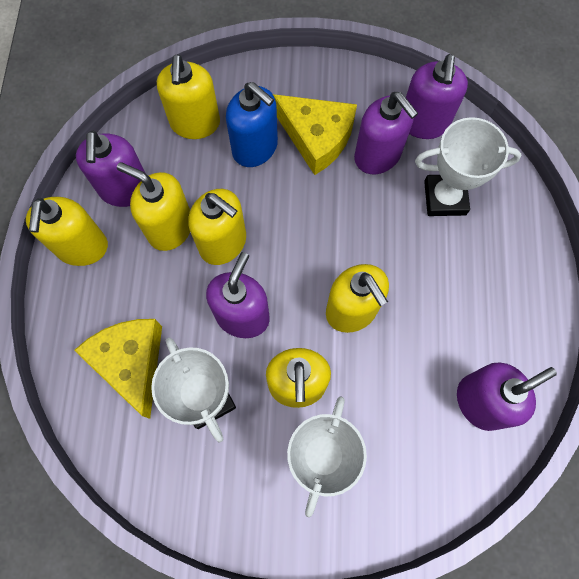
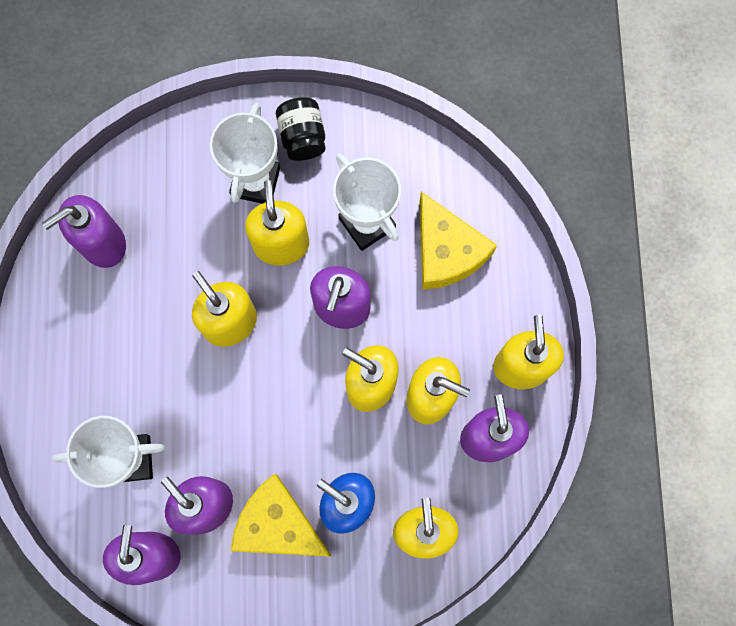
camera: 175 degrees right, 5 degrees up
none -> black jar [276,97,326,161]

